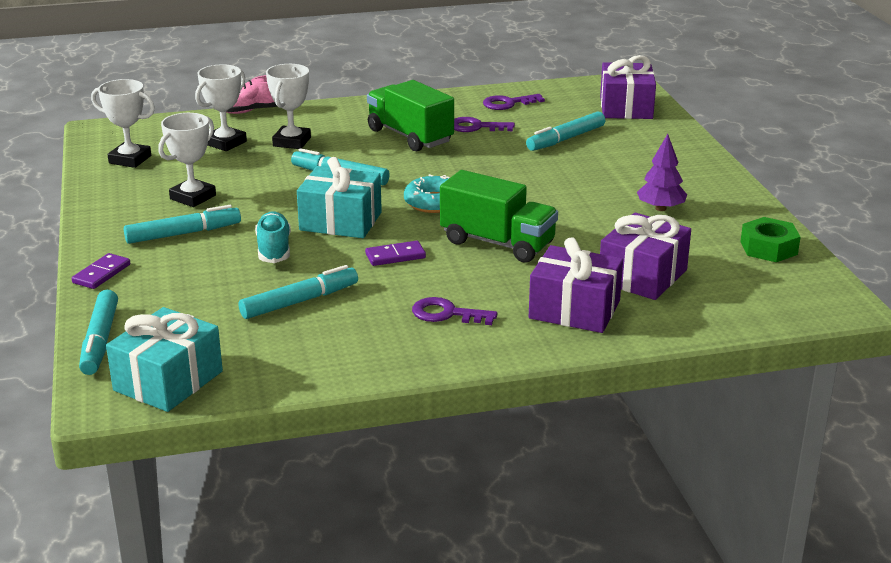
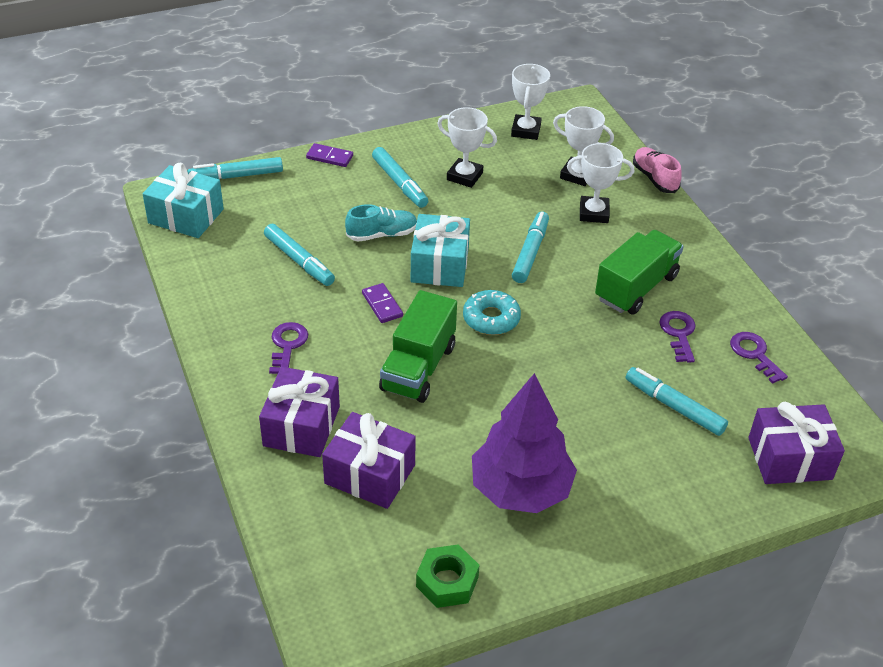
camera: 80 degrees right, 15 degrees up
purple tree [637,134,687,211] -> purple tree [472,373,577,513], size x1.94

